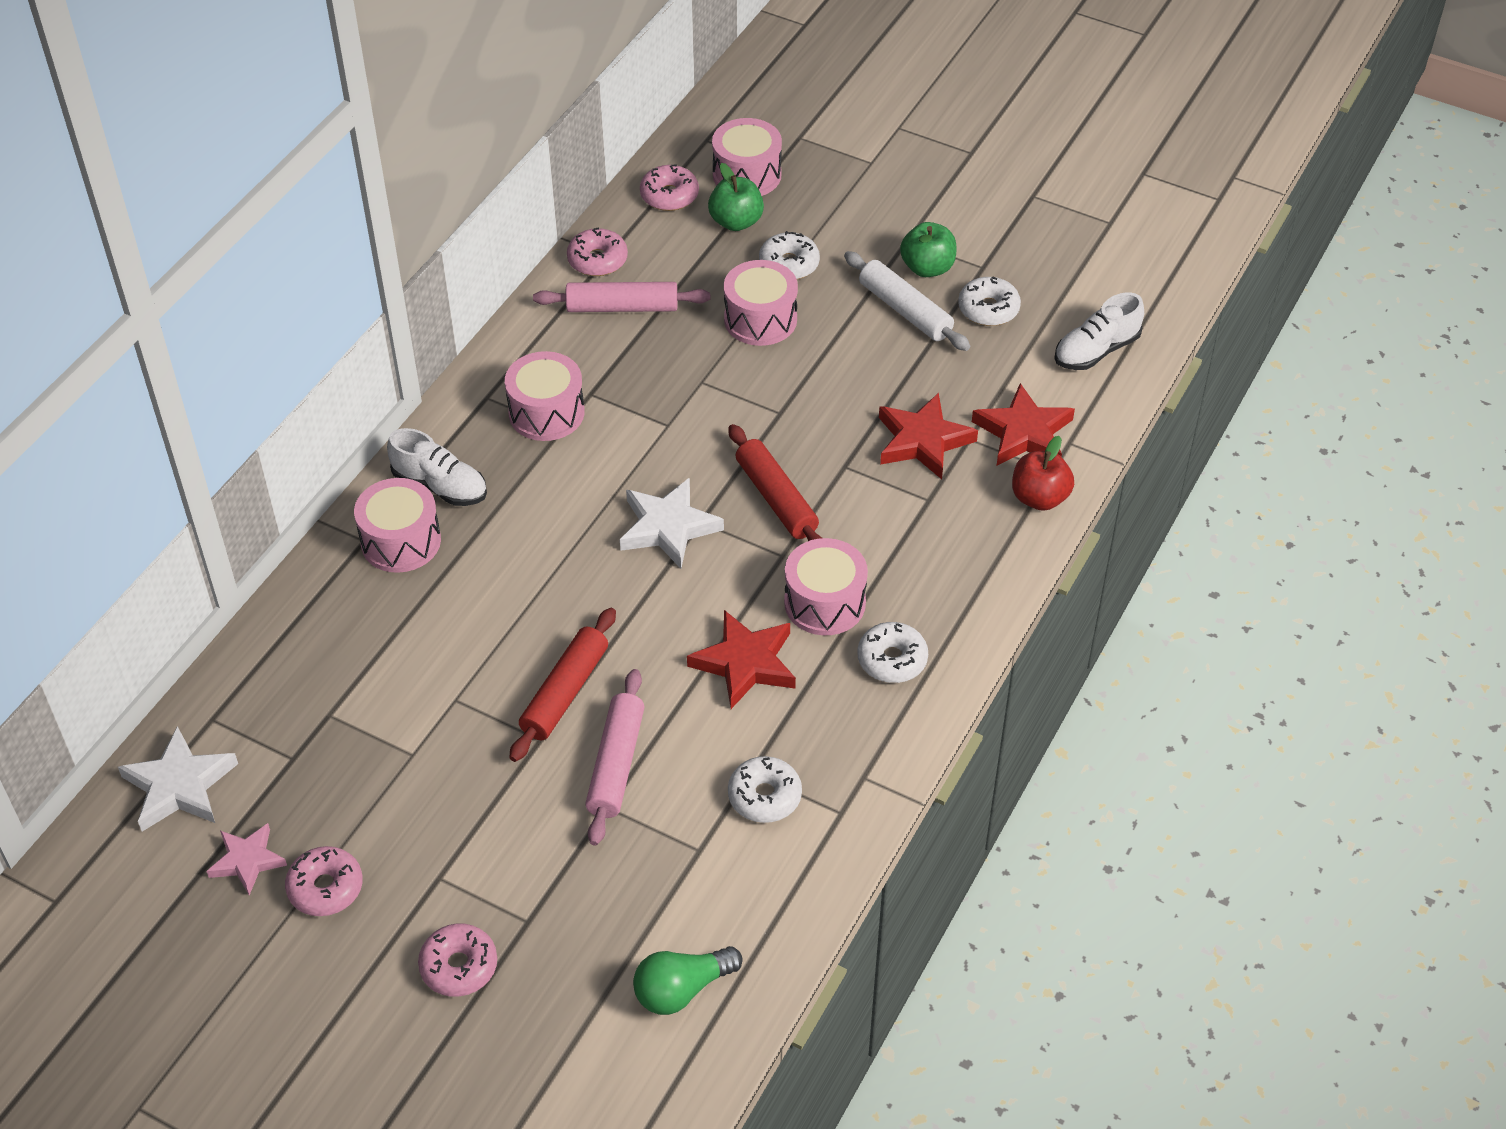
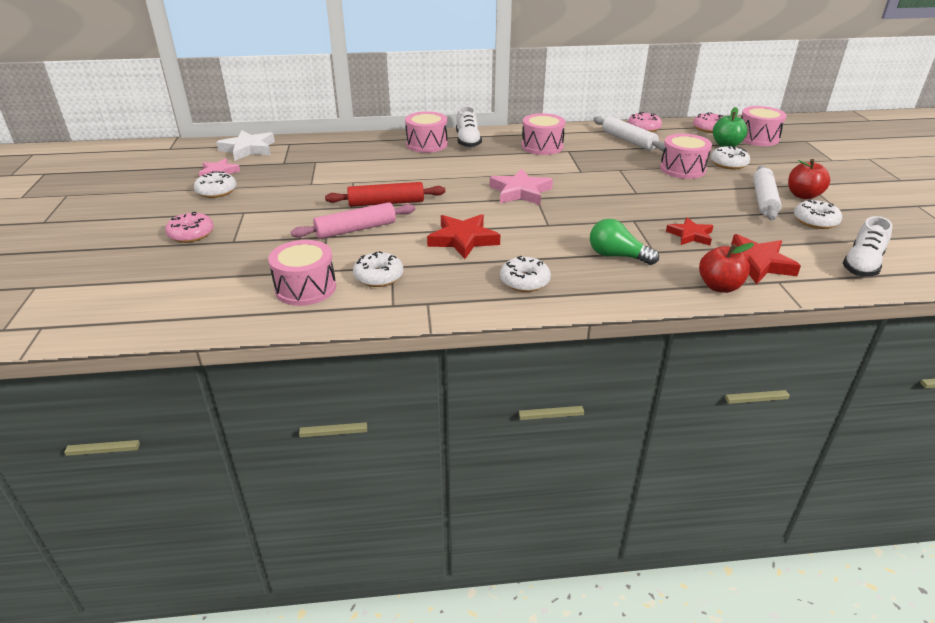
camera: 55 degrees right, 15 degrees down
pink donut [285,846,363,916] -> white donut [194,171,236,198]
pink rolling pin [533,282,710,312] -> white rolling pin [593,116,665,151]
white star [620,478,724,569] -> pink star [490,169,553,205]
green light bulb [633,946,743,1015] -> green light bulb moved to [590,219,659,265]
red rolling pin [728,424,822,541] -> none
pink drum [784,538,868,635] -> pink drum moved to [268,240,336,306]
red star [879,393,978,479] -> red star [666,217,713,246], size x0.65
green apple [900,222,956,277] -> red apple [788,159,830,200]
white shoe [1054,292,1144,370] -> white shoe turned 75 degrees counterclockwise [843,216,893,276]

